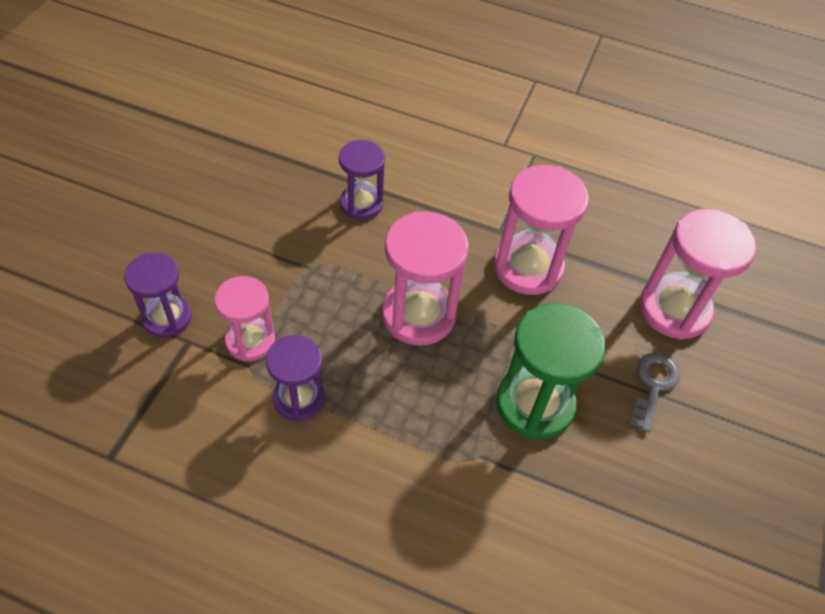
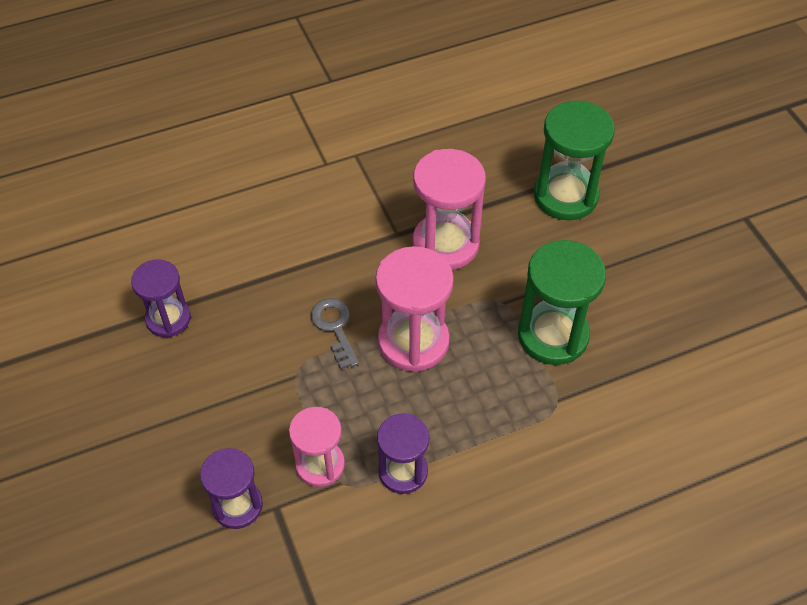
camera: 40 degrees left, 0 degrees up
purple hourglass [339,140,385,220] -> purple hourglass moved to [131,259,191,337]
grey key [630,353,680,433] -> grey key moved to [311,298,359,369]
pink hourglass [640,208,757,340] -> green hourglass [534,101,615,220]

